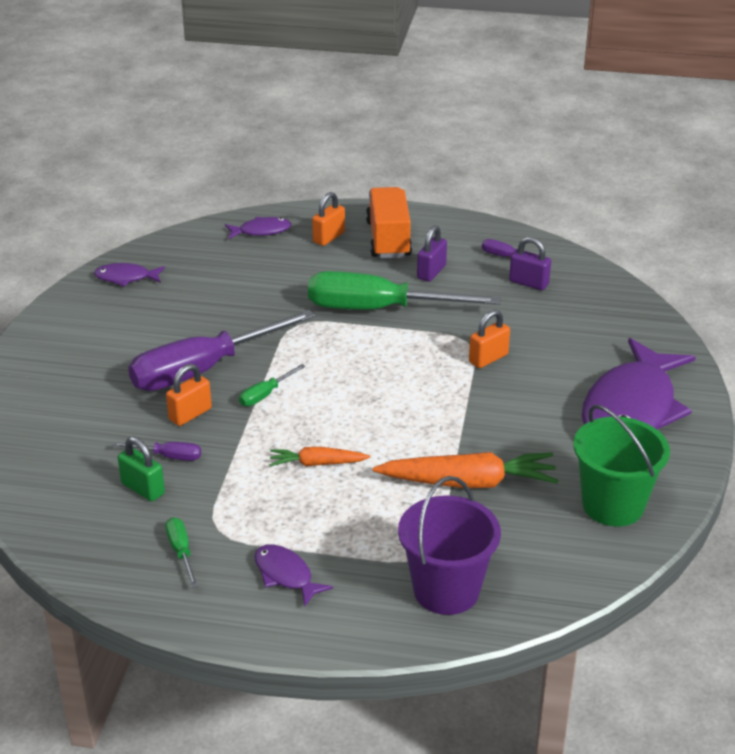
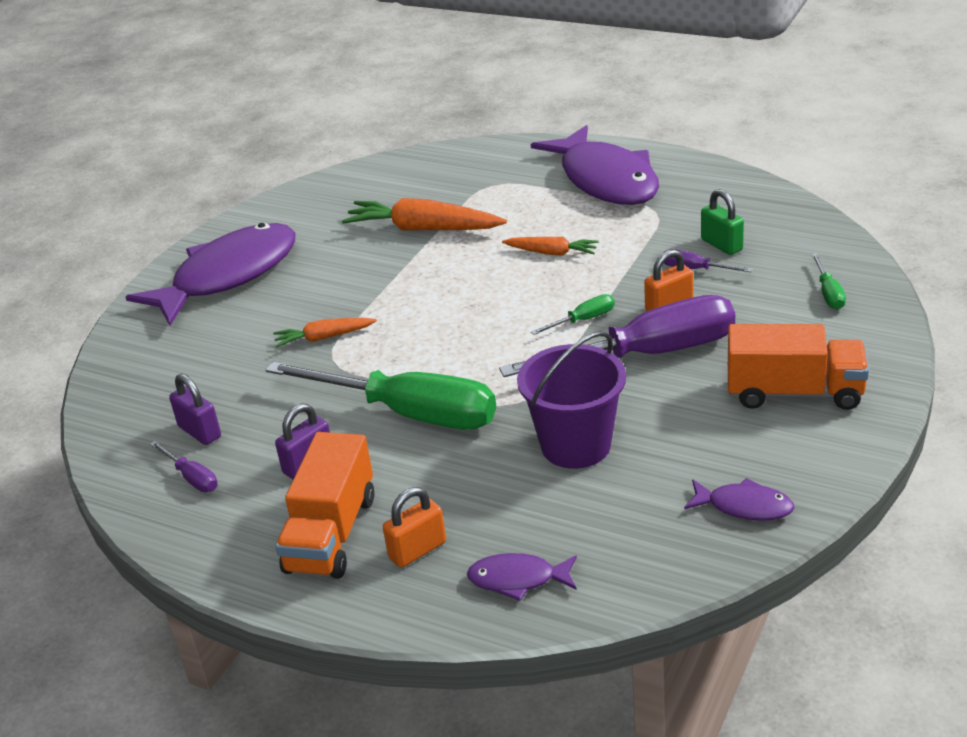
camera: 160 degrees left, 0 degrees up
green screwdriver [165,517,198,588] -> green screwdriver moved to [811,253,846,310]
purple fish [254,544,333,607] -> purple fish [531,125,659,205], size x2.27
purple bucket [398,476,501,615] -> purple bucket moved to [517,331,626,469]
orange padlock [469,310,510,368] -> orange carrot [273,318,377,348]
green bucket [573,405,670,526] -> none
none -> orange truck [728,324,869,410]

